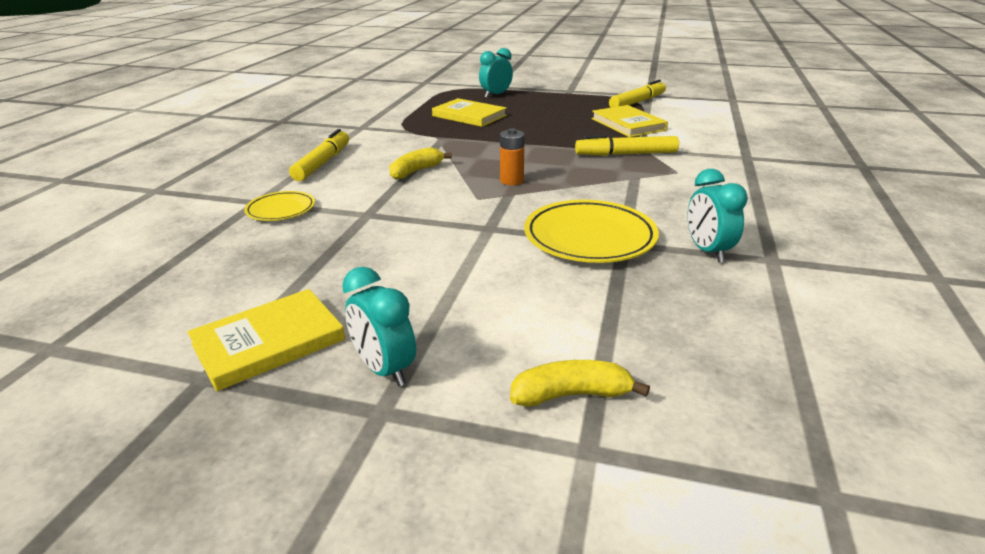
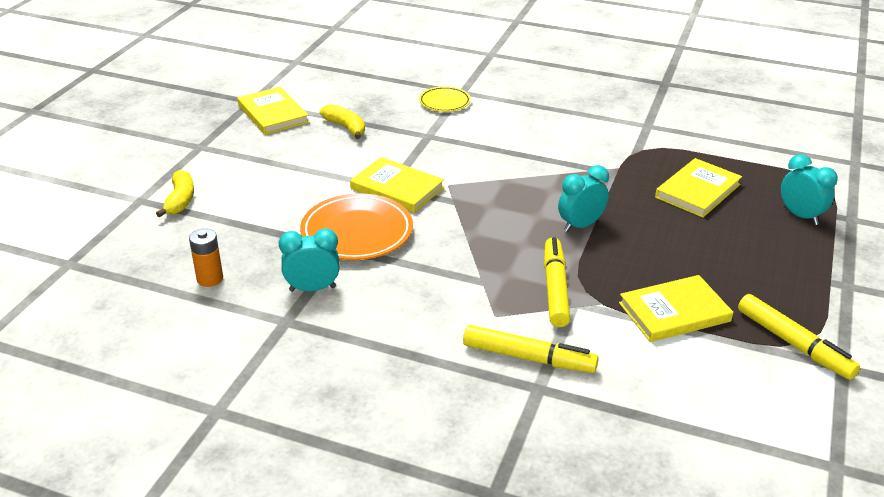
camera: 95 degrees right, 5 degrees up
yellow marker [289,129,349,181] -> yellow marker moved to [463,325,599,373]
turquoise clock [342,267,416,386] -> turquoise clock moved to [558,165,609,232]
yellow banana [389,147,452,180] -> yellow banana moved to [320,104,365,139]
orange battery [500,128,525,185] -> orange battery moved to [189,228,223,287]
yellow plate [524,200,659,263] -> orange plate [300,193,413,260]
none -> yellow book [350,157,444,213]

